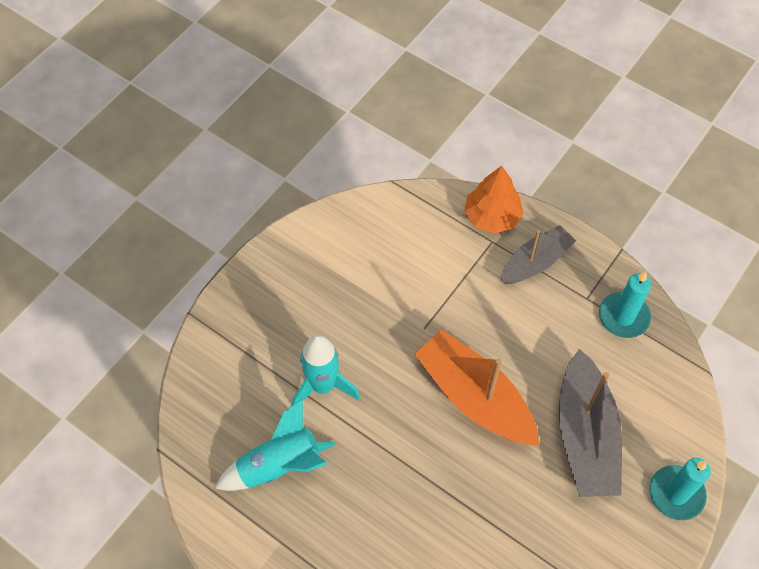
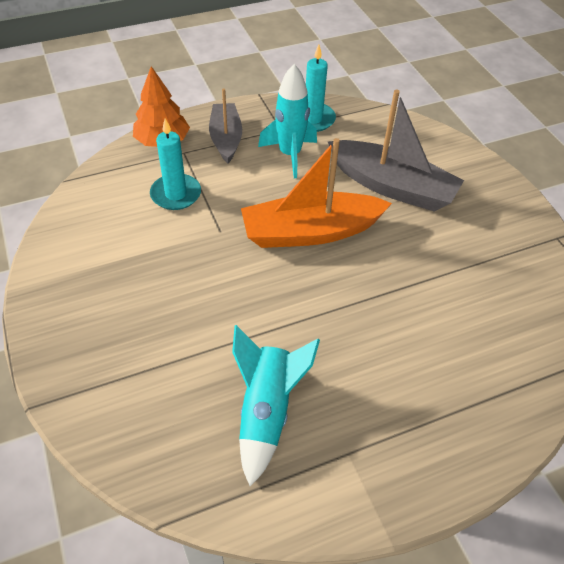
camera: 60 degrees left, 10 degrees down
turquoise rocket [292,334,360,406] -> turquoise rocket moved to [258,64,317,178]
turquoise candle [649,458,711,520] -> turquoise candle moved to [150,118,201,210]

